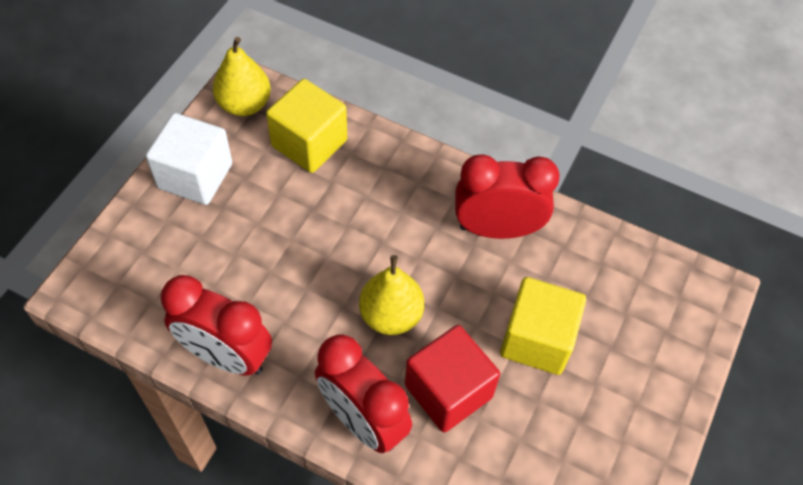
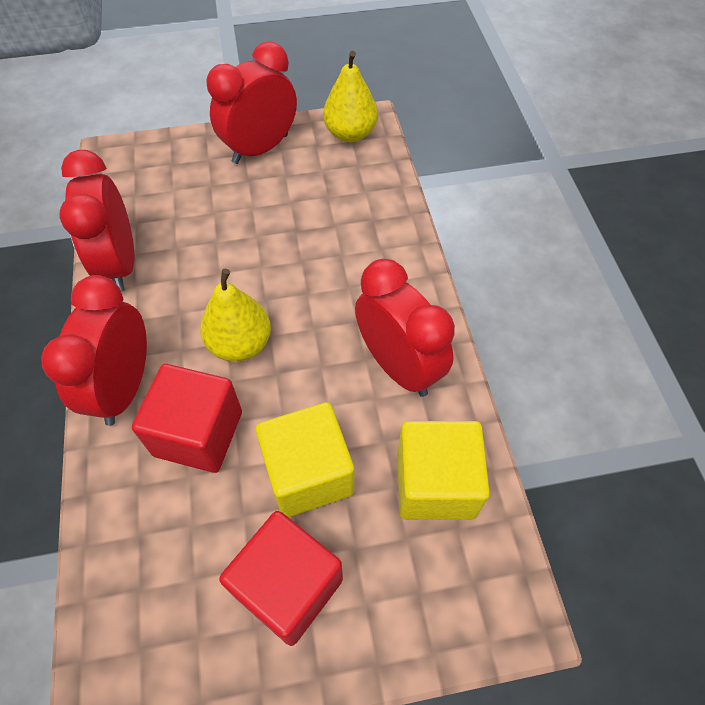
camera: 55 degrees right, 0 degrees up
white cube [146,113,232,205] -> red clock [206,41,297,164]
yellow cube [266,79,347,173] -> yellow cube moved to [397,421,490,520]
none -> red cube [219,511,343,646]

